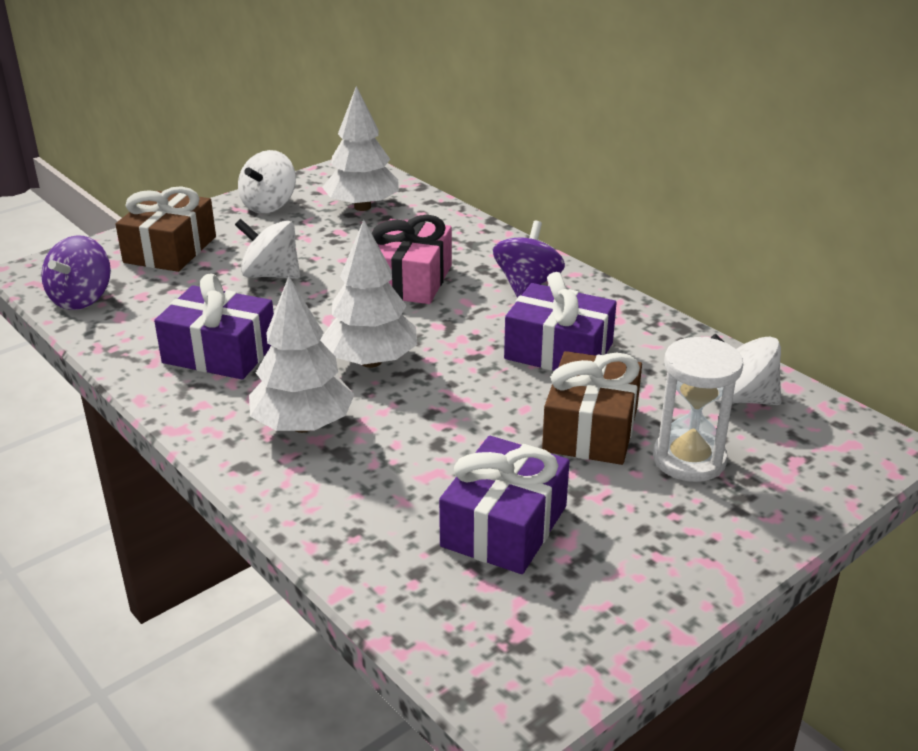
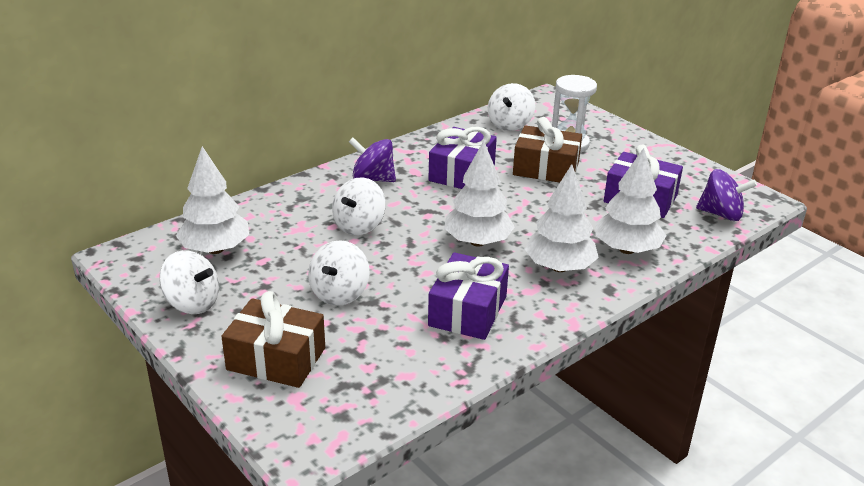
camera: 90 degrees left, 0 degrees up
purple spinning top [41,236,111,310] -> purple spinning top moved to [696,169,757,221]
pink gift [372,215,452,304] -> white spinning top [332,177,386,235]
none -> white tree [595,148,667,254]

